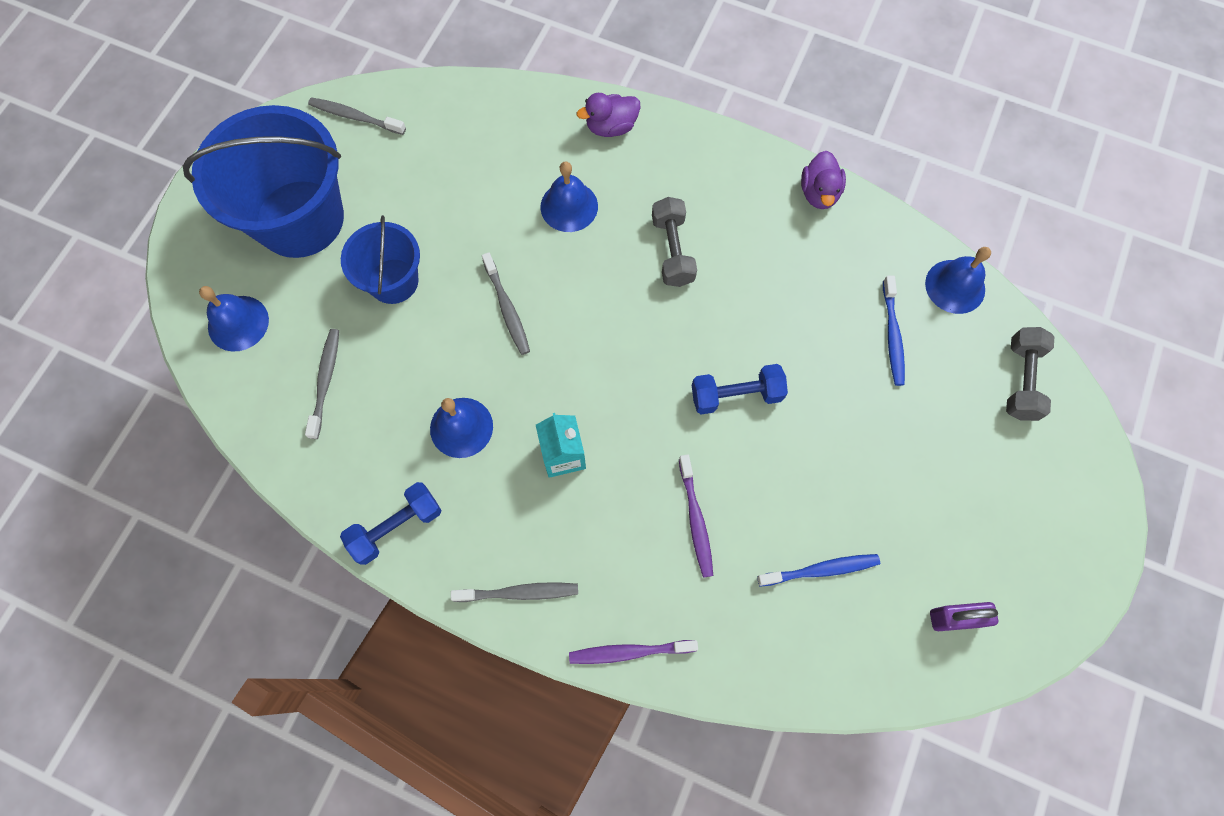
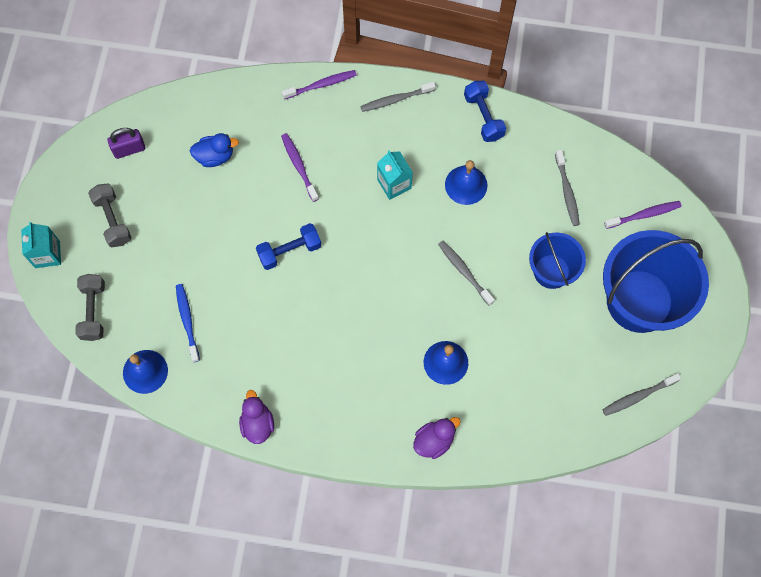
camera: 165 degrees right, 0 degrees up
blue bell [199,286,269,351] -> purple toothbrush [604,201,681,229]
grey toothbrush [308,97,406,135] -> grey toothbrush turned 150 degrees clockwise [602,373,681,416]
blue dumbbell [340,482,442,565] -> blue dumbbell turned 60 degrees counterclockwise [464,81,506,142]
grey dumbbell [652,197,697,287] -> grey dumbbell moved to [88,184,131,247]
blue toothbrush [757,554,880,587] -> blue duck [190,133,239,167]
none -> turquoise carton [21,222,61,268]

